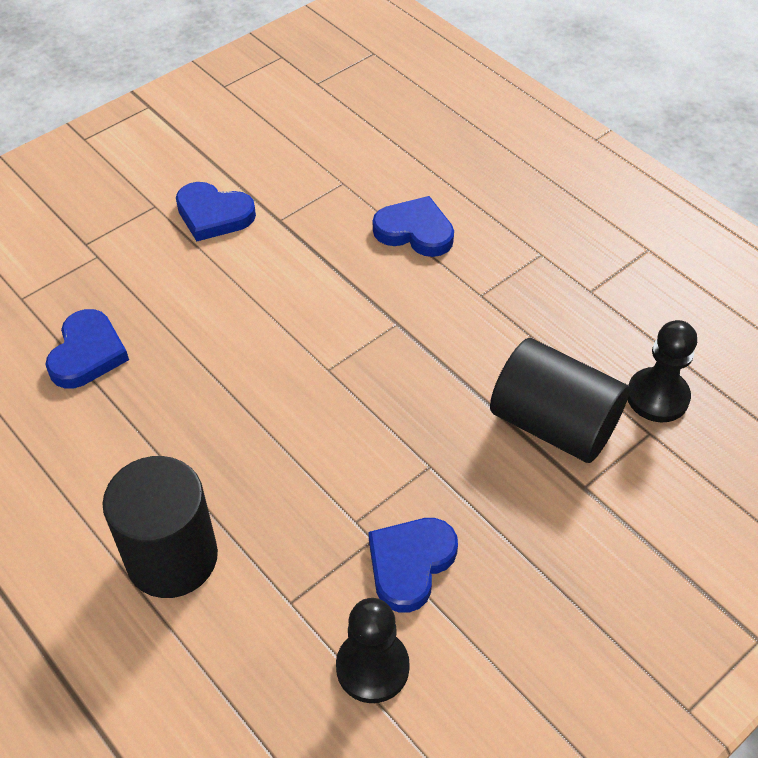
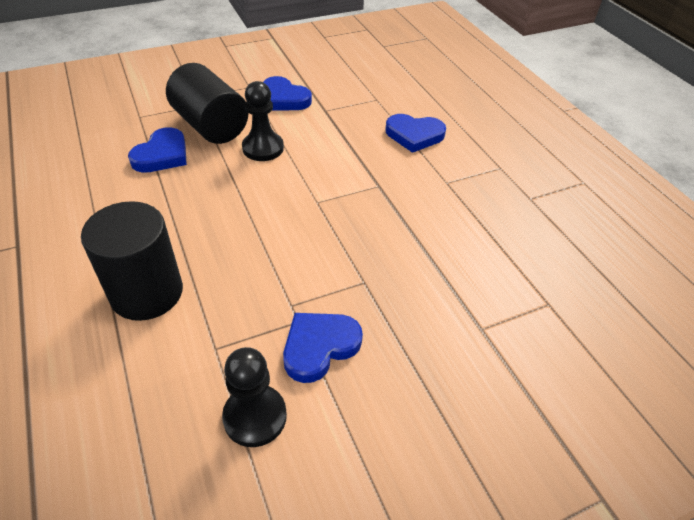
camera: 15 degrees right, 5 degrees down
blue heart [373,196,454,257] -> blue heart turned 150 degrees clockwise [385,114,446,153]
black cylinder [490,338,630,463] -> black cylinder moved to [166,63,248,144]
black pawn [628,320,697,423] -> black pawn moved to [242,81,284,161]

